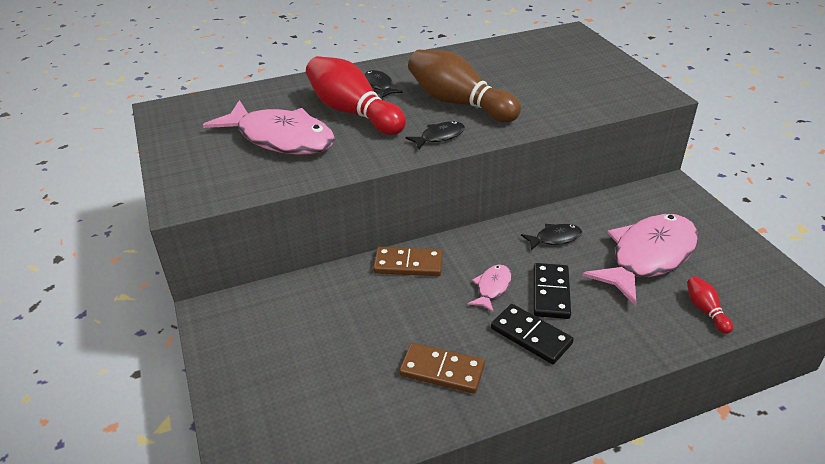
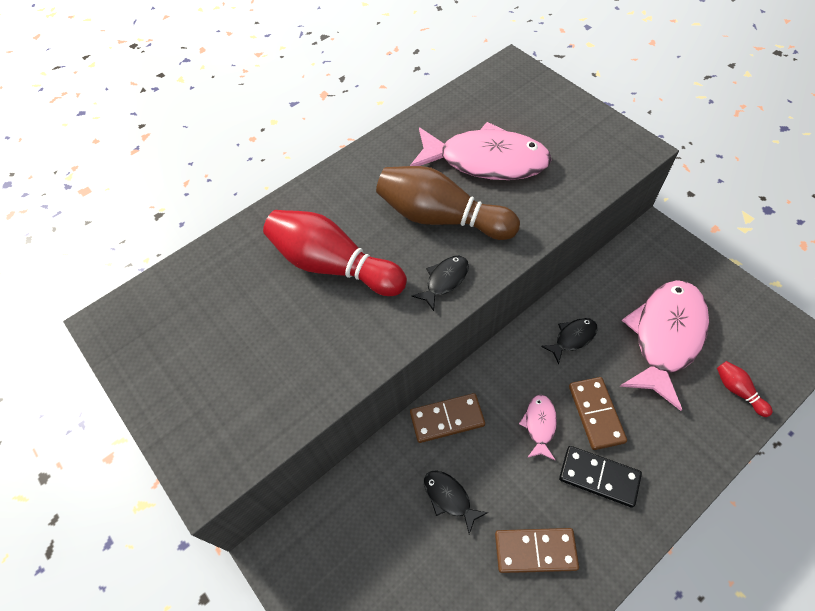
camera: 15 degrees left, 20 degrees up
pink fish [203,100,335,154] -> pink fish moved to [410,122,552,180]
black fish [364,70,403,98] -> black fish moved to [424,470,488,534]
black domino [534,263,571,319] -> brown domino [569,377,627,450]

